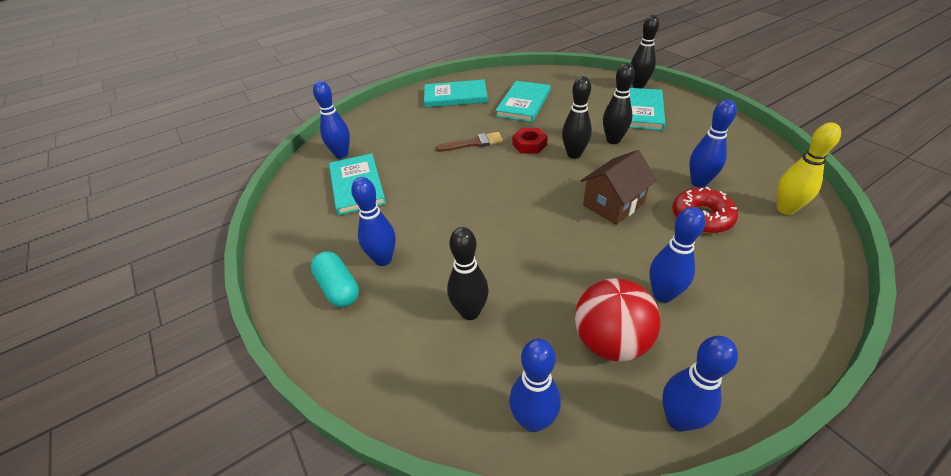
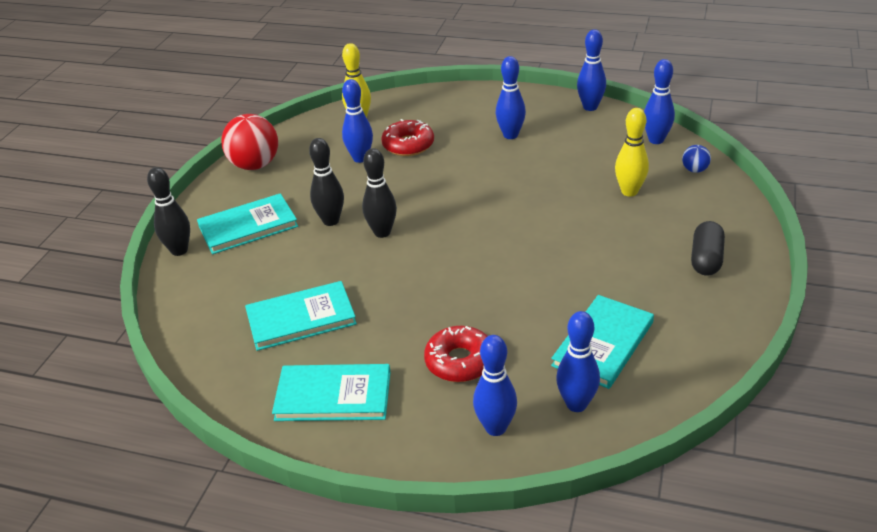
camera: 130 degrees left, 5 degrees down
turquoise capsule [311,251,359,307] -> black capsule [691,221,725,276]
blue bowling pin [351,177,396,266] -> blue bowling pin moved to [473,335,517,436]
turquoise book [424,80,488,107] -> turquoise book turned 45 degrees counterclockwise [272,364,391,421]
brown brush [436,132,503,152] -> none
black bowling pin [447,227,489,320] -> yellow bowling pin [615,108,649,197]
red nut [513,128,548,154] -> none
red ball [575,278,660,362] -> red ball moved to [221,114,278,170]
brown house [580,150,657,225] -> none
none -> red donut [424,326,487,382]
none -> blue ball [682,145,711,173]

